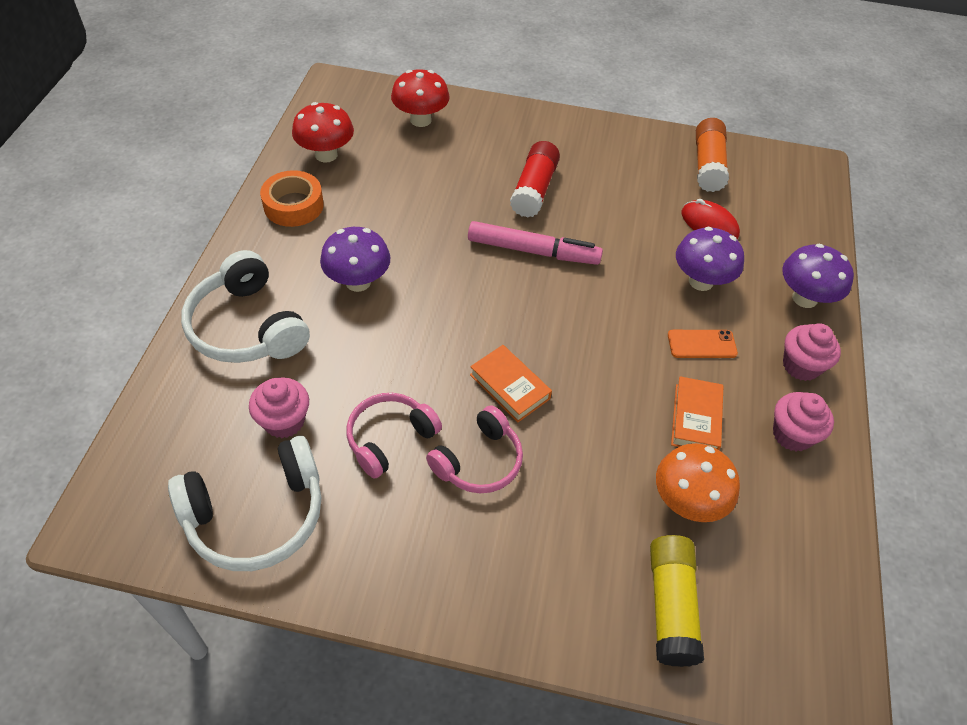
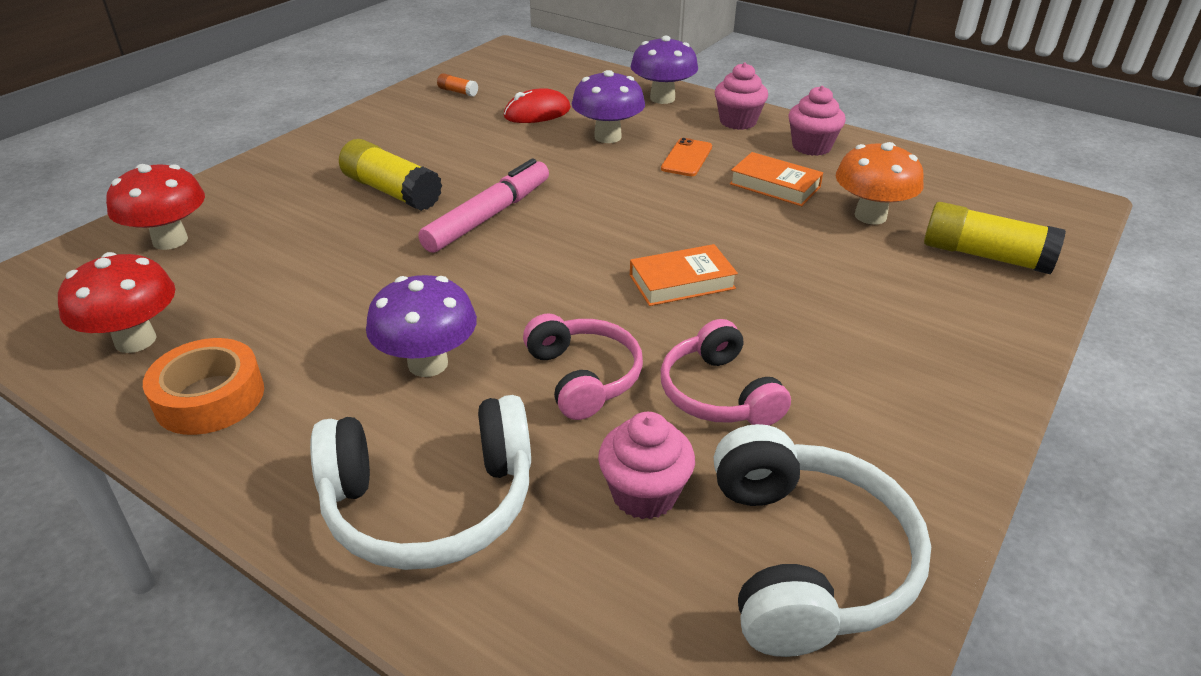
camera: 65 degrees left, 15 degrees down
pink headphones [426,405,523,493] -> pink headphones moved to [523,313,643,420]
red glue stick [510,141,560,218] -> yellow glue stick [339,139,442,211]
orange glue stick [696,118,729,192] -> orange glue stick [437,73,479,97], size x0.46

